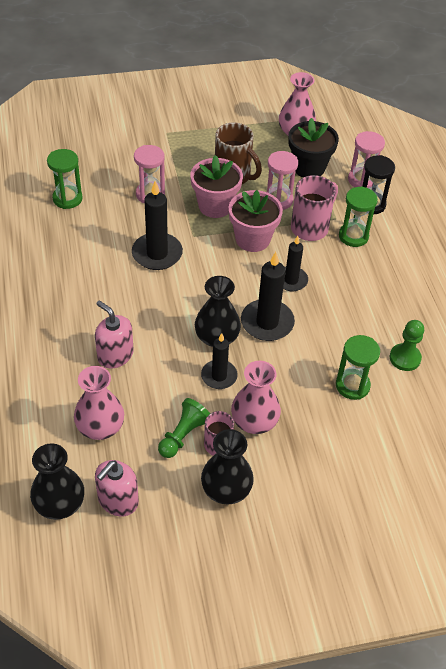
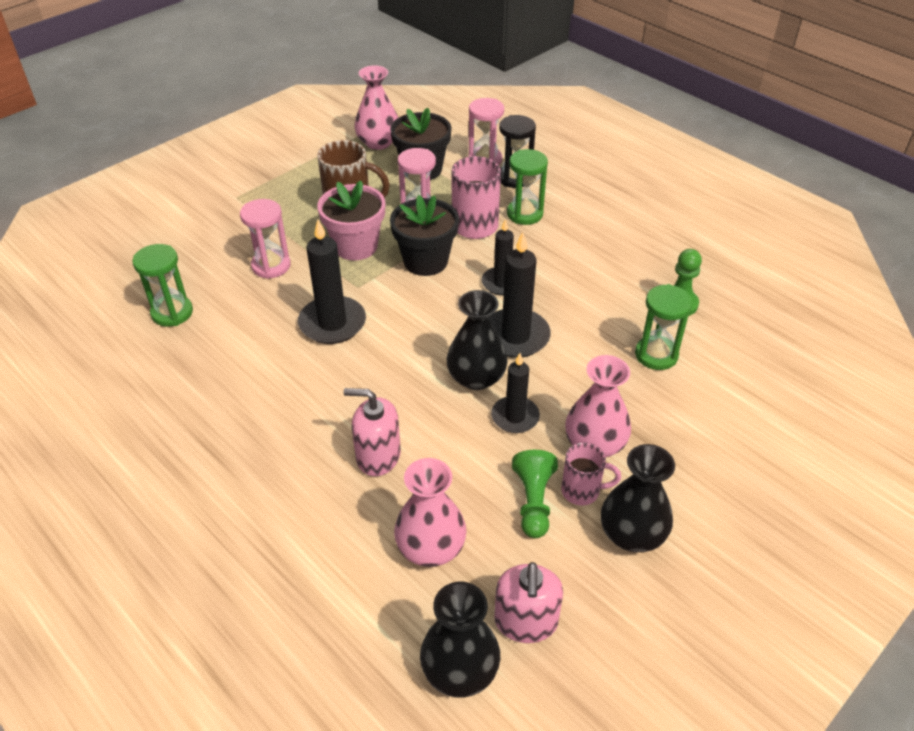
camera: 30 degrees left, 5 degrees down
pink flower pot [229,190,283,252] -> black flower pot [390,195,459,276]

